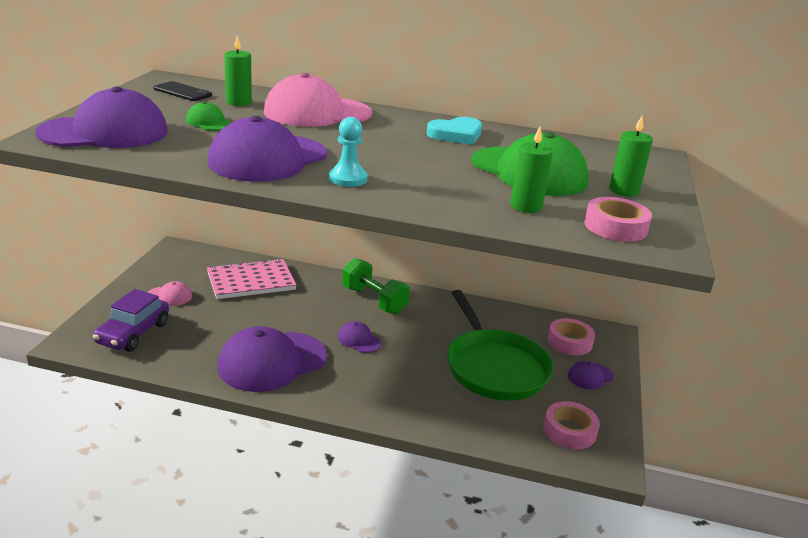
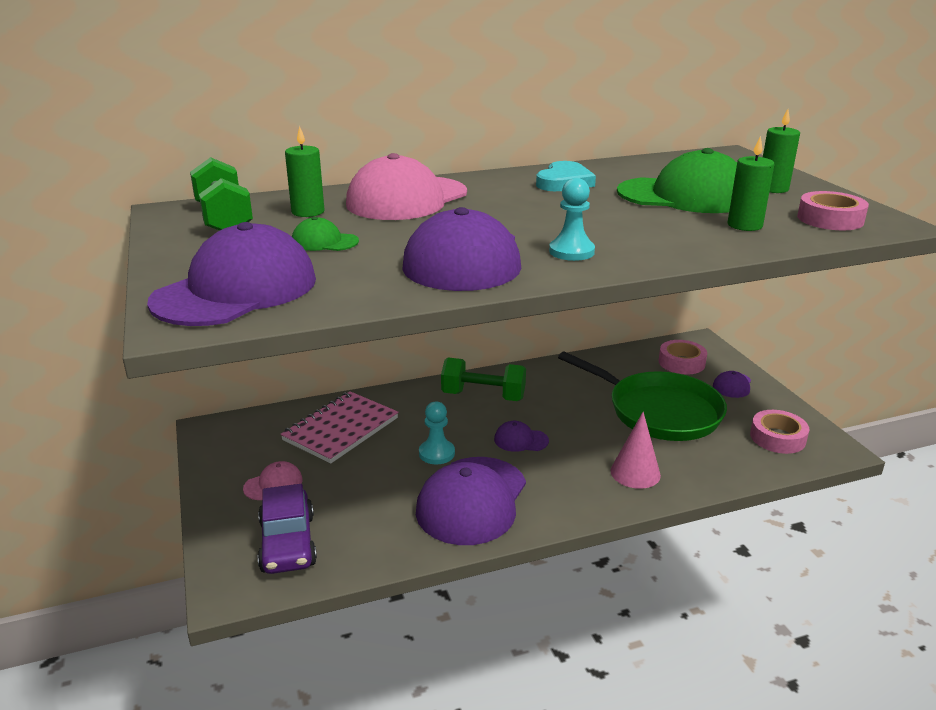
camera: 30 degrees left, 0 degrees up
black phone [154,81,212,101] -> green dumbbell [190,157,253,230]
none -> turquoise pawn [419,401,455,465]
none -> pink cone [611,412,661,489]

